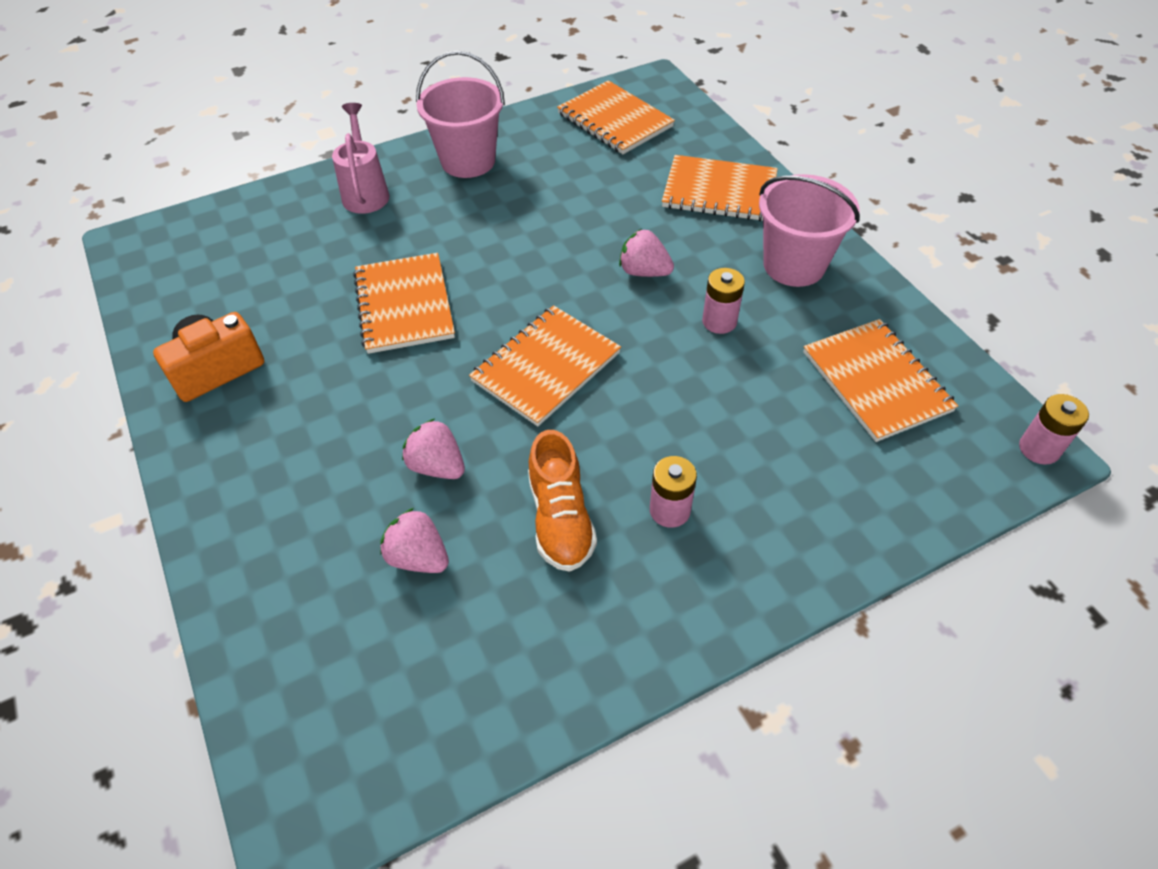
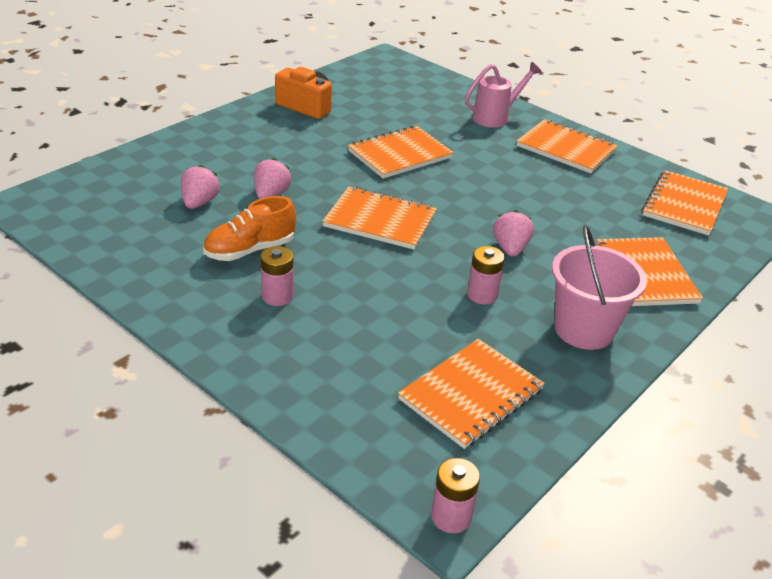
camera: 65 degrees right, 15 degrees down
pink bucket [416,51,505,178] -> orange notebook [516,119,618,173]

